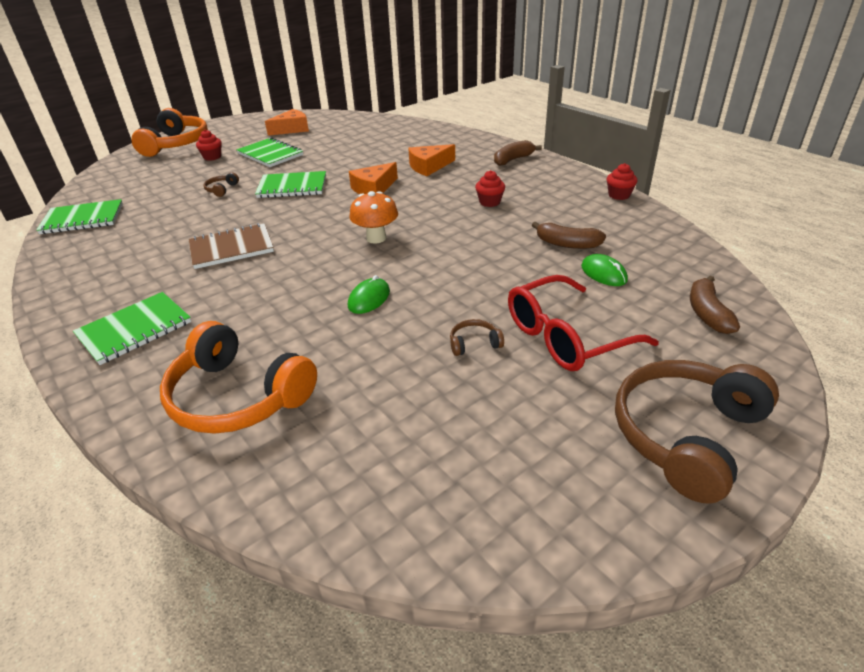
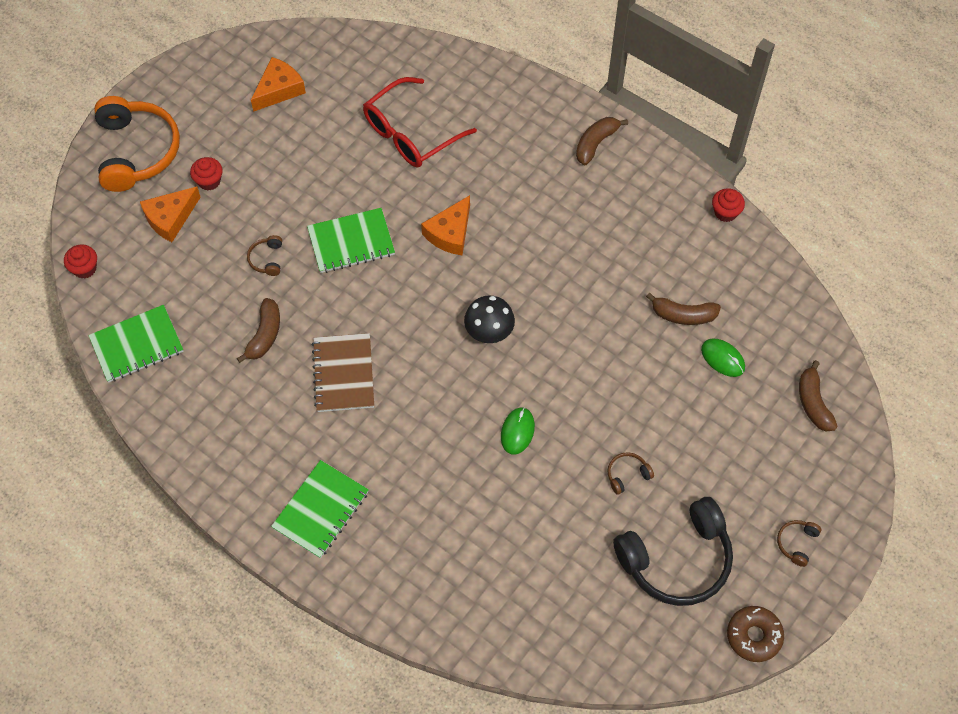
camera: 15 degrees left, 25 degrees up
orange headphones [160,321,317,434] -> none
brown notebook [189,223,274,269] -> brown notebook turned 60 degrees counterclockwise [312,333,374,412]
green notebook [236,137,303,167] -> none
orange mushroom [349,191,398,244] -> black mushroom [464,295,515,343]
orange cheese [408,144,455,176] -> orange cheese moved to [140,186,201,242]
red cupcake [475,170,505,207] -> red cupcake moved to [64,244,97,278]
red glasses [508,275,659,371] -> red glasses moved to [363,77,477,168]
brown headphones [615,360,779,504] -> brown headphones [777,520,821,567], size x0.40
none -> brown banana [237,298,280,363]
none -> black headphones [613,497,733,606]
none -> brown donut [727,606,784,662]

